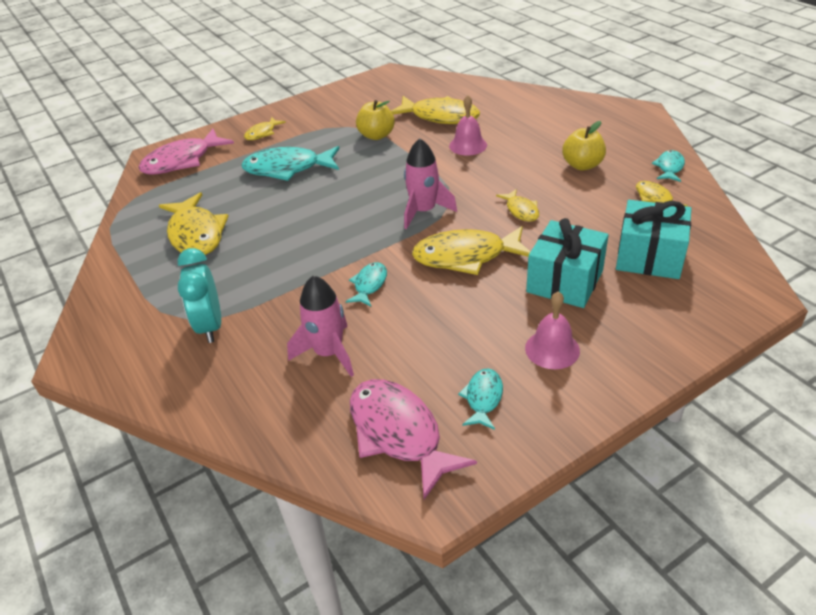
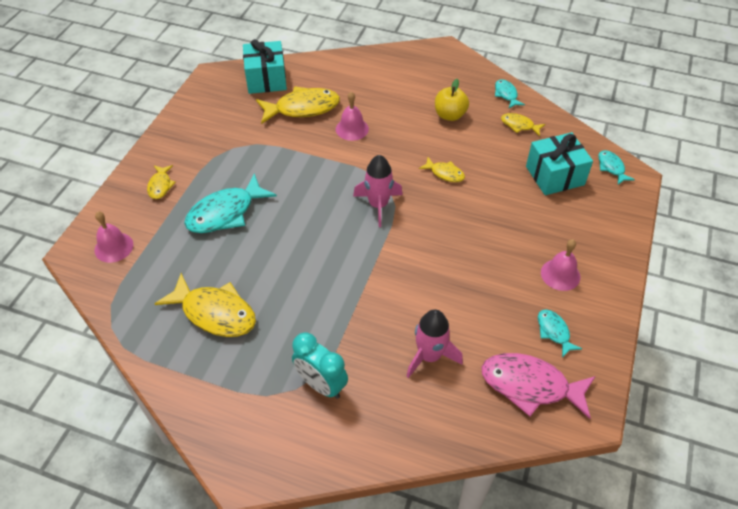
camera: 40 degrees left, 10 degrees up
pink fish [138,129,234,174] -> pink bell [95,212,133,263]
turquoise fish [346,262,387,306] -> turquoise fish moved to [598,150,635,185]
yellow apple [356,100,395,140] -> none
yellow fish [412,226,531,275] -> none
turquoise gift [526,218,608,308] -> turquoise gift moved to [243,39,287,94]

